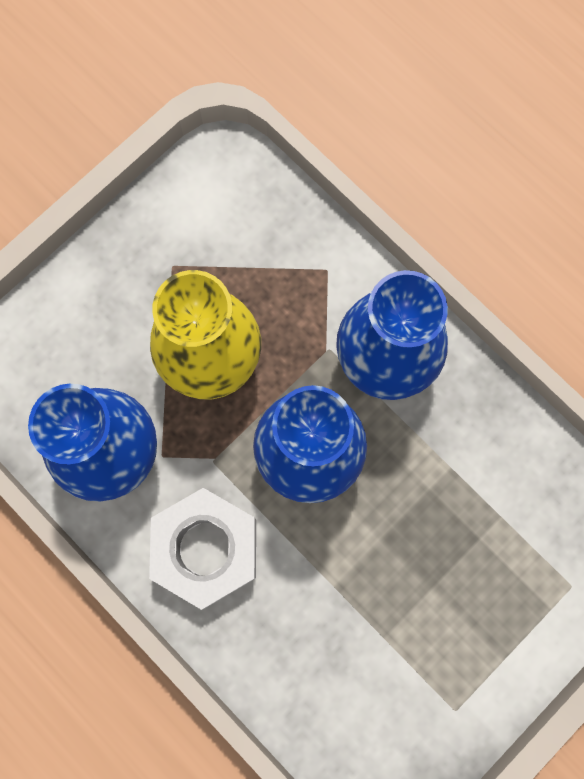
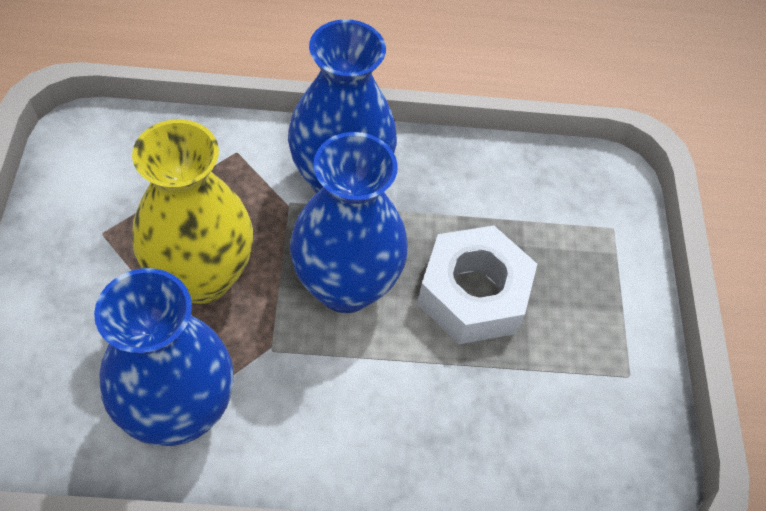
camera: 50 degrees left, 20 degrees down
white nut [149,488,256,610] -> white nut moved to [417,225,537,344]

